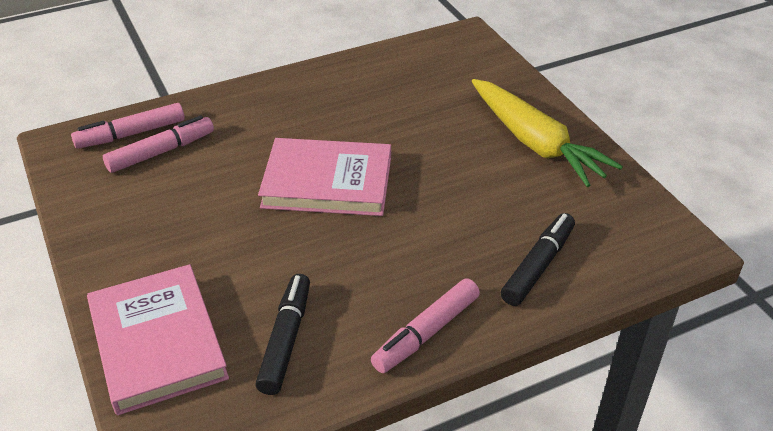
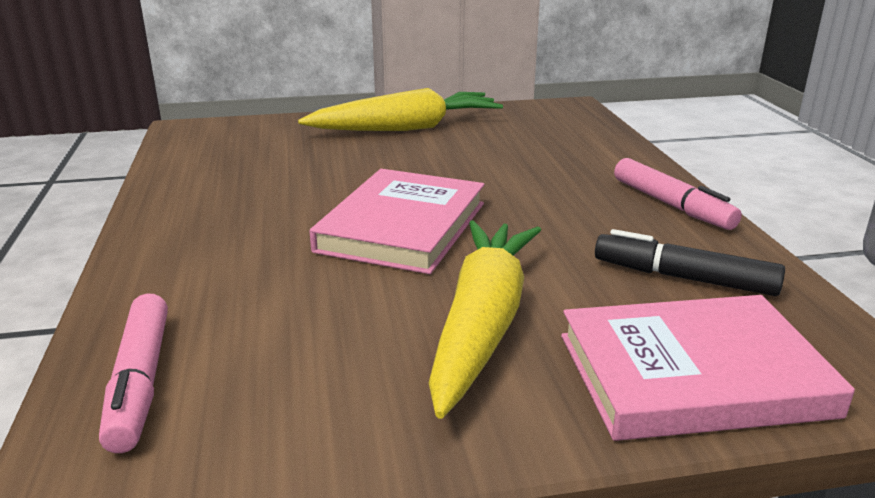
camera: 75 degrees left, 15 degrees down
pink marker [103,115,214,173] -> none
black marker [501,213,575,306] -> none
none -> yellow carrot [429,220,541,419]

